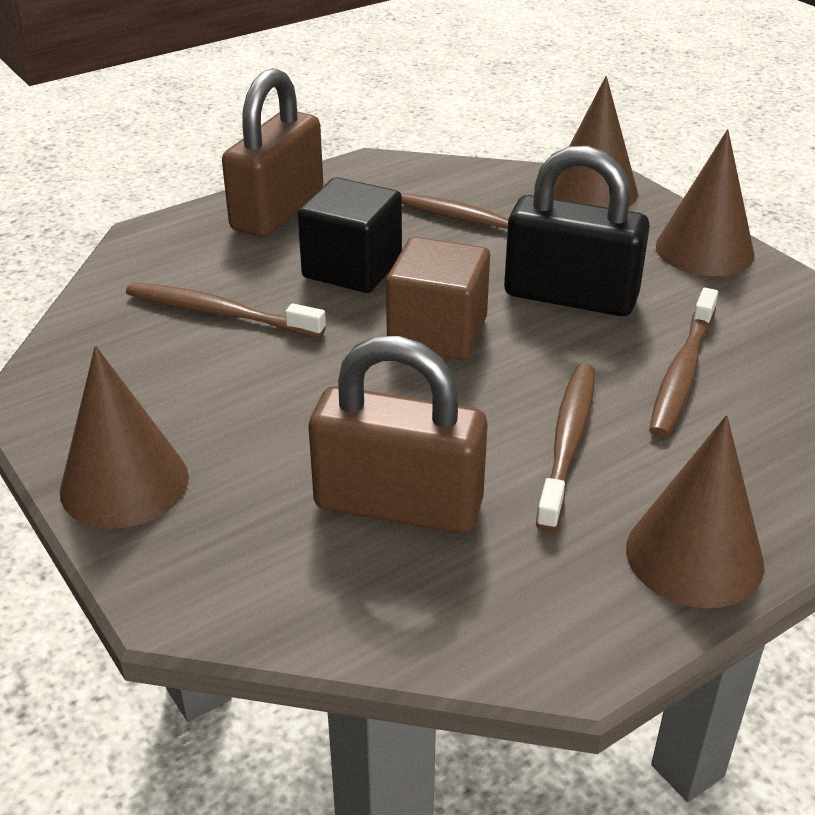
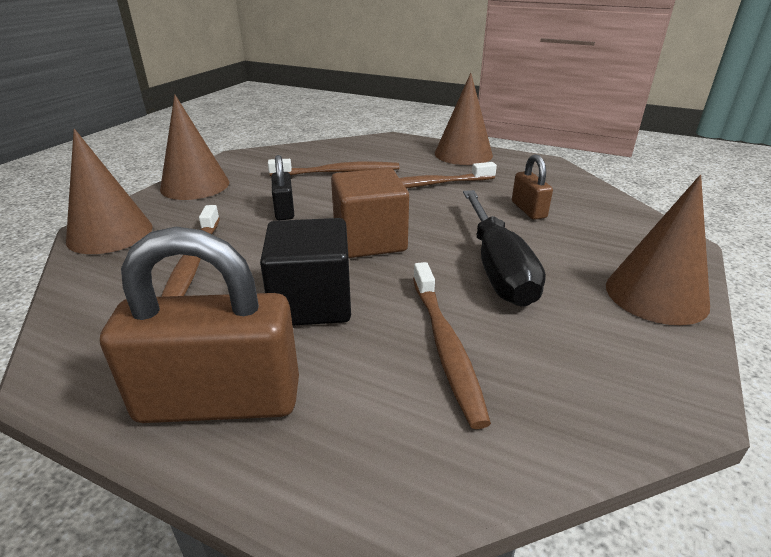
camera: 120 degrees left, 5 degrees down
brown padlock [309,336,488,534] -> brown padlock [512,154,553,220], size x0.49
black padlock [504,146,650,316] -> black padlock [272,155,294,220], size x0.49
none -> black screwdriver [463,190,546,307]

